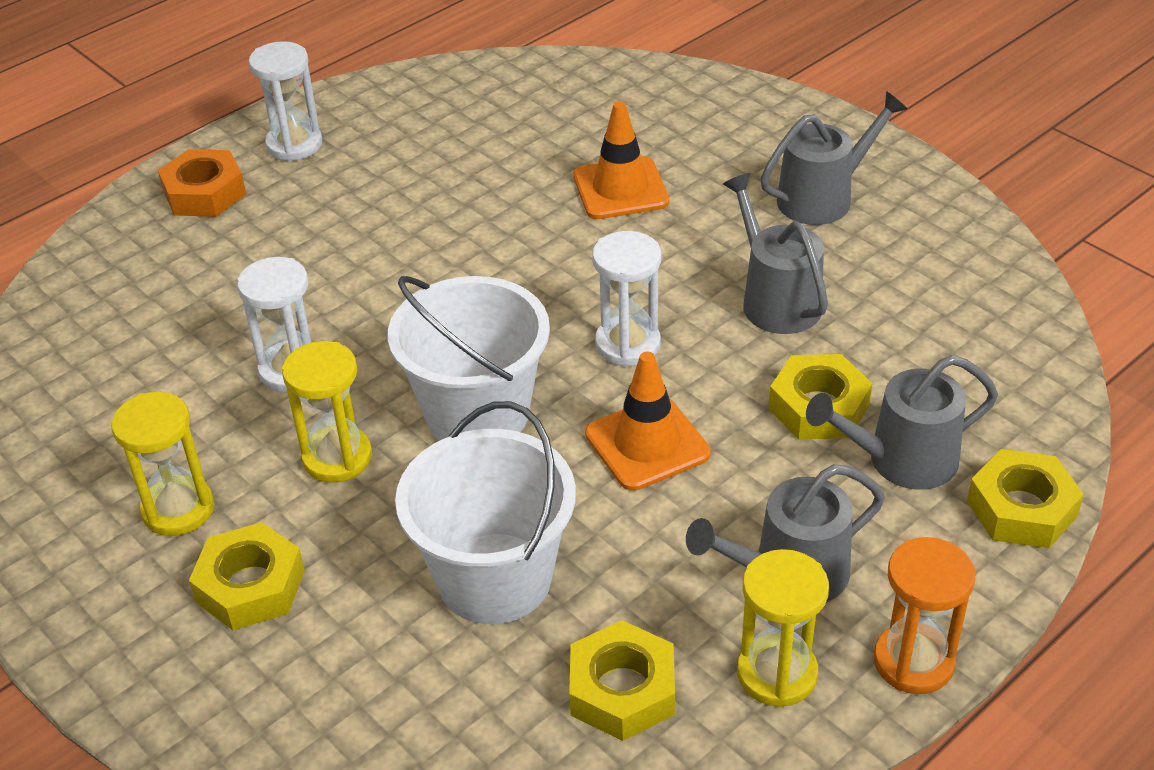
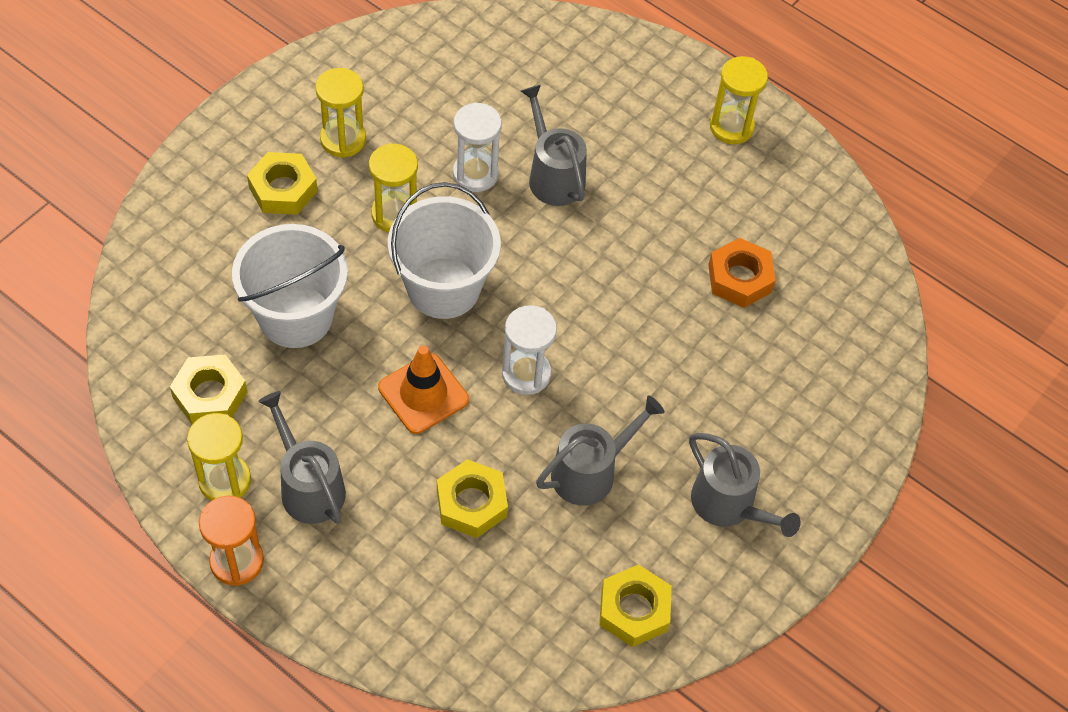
camera: 75 degrees right, 15 degrees up
orange nut [158,149,246,217] -> orange nut moved to [708,238,776,308]
white hourglass [249,41,322,161] -> yellow hourglass [710,56,768,144]
orange traffic cone [573,101,669,219] -> none
grey watering can [806,355,998,490] -> grey watering can moved to [521,85,587,206]
yellow nut [967,449,1084,548] -> yellow nut moved to [599,564,672,647]

